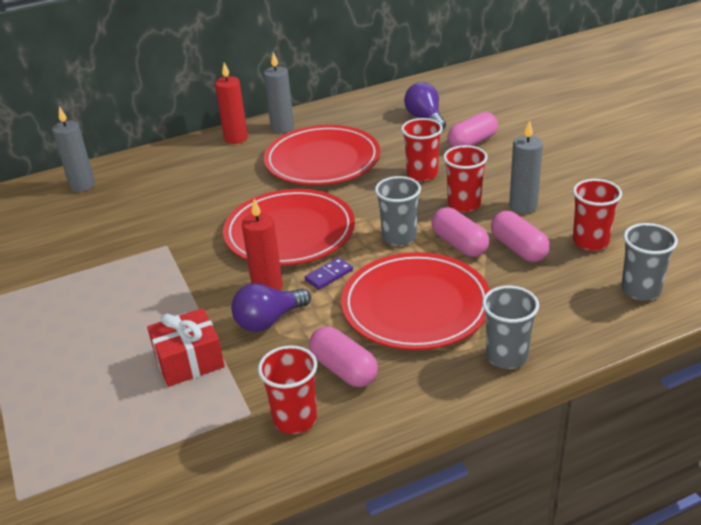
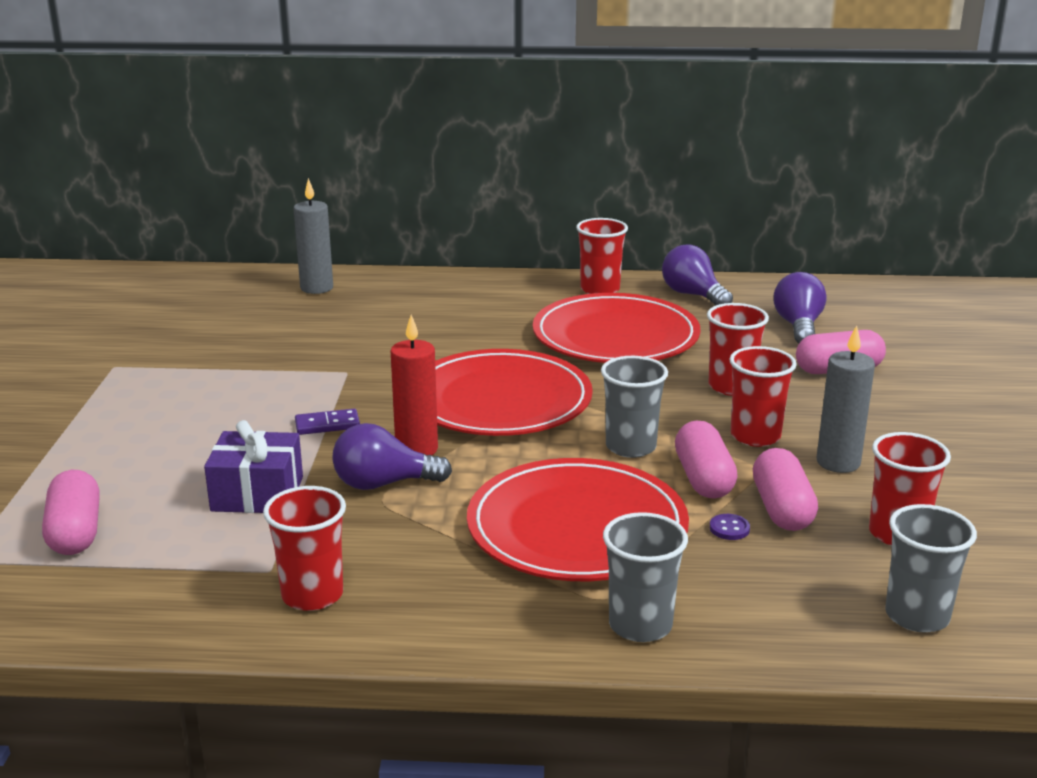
camera: 25 degrees right, 10 degrees down
red gift [147,308,225,387] -> purple gift [204,420,303,513]
red candle [215,63,248,144] -> none
grey candle [264,52,294,133] -> red cup [576,218,628,294]
purple domino [305,257,353,290] -> purple domino moved to [295,409,360,435]
pink capsule [309,327,378,387] -> pink capsule moved to [42,470,100,555]
none -> purple light bulb [662,244,733,305]
none -> purple button [710,514,750,540]

